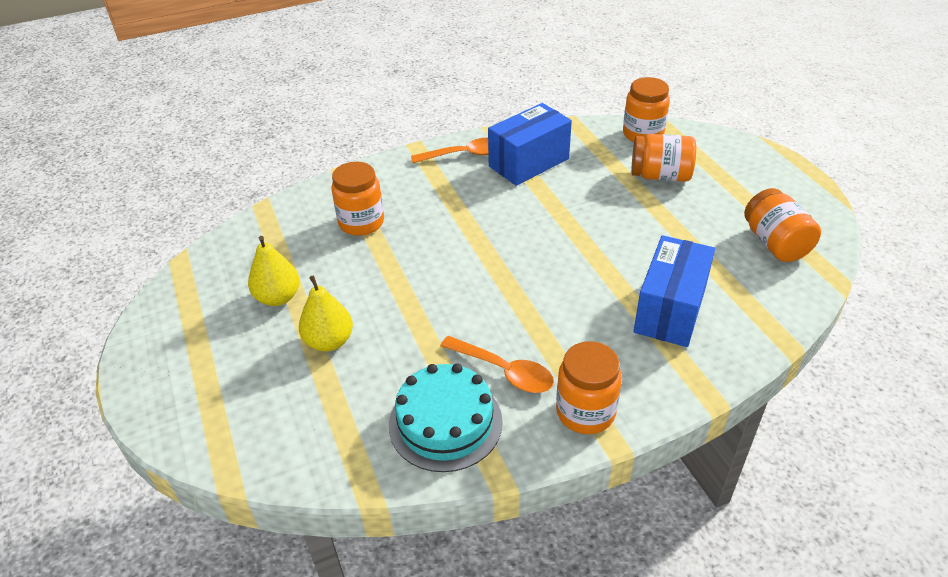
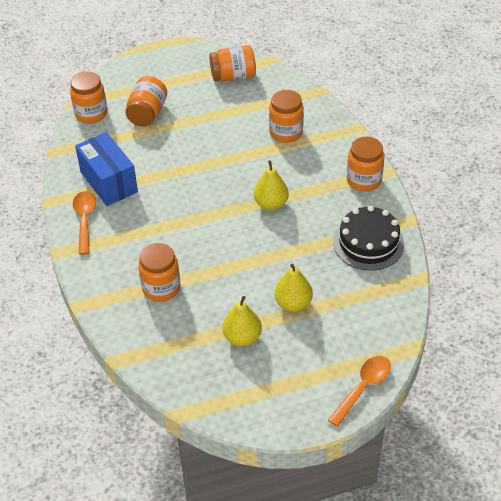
camera: 85 degrees left, 5 degrees up
turquoise cake [389,364,503,472] -> black cake [333,206,404,270]
orange spoon [440,336,554,393] -> orange spoon moved to [328,356,391,427]
blue box [633,235,715,347] -> orange jar [269,90,304,143]
none -> yellow pear [254,160,289,211]

